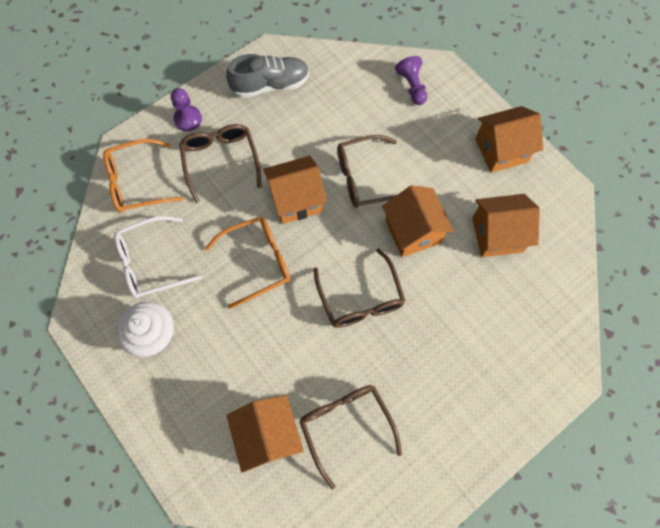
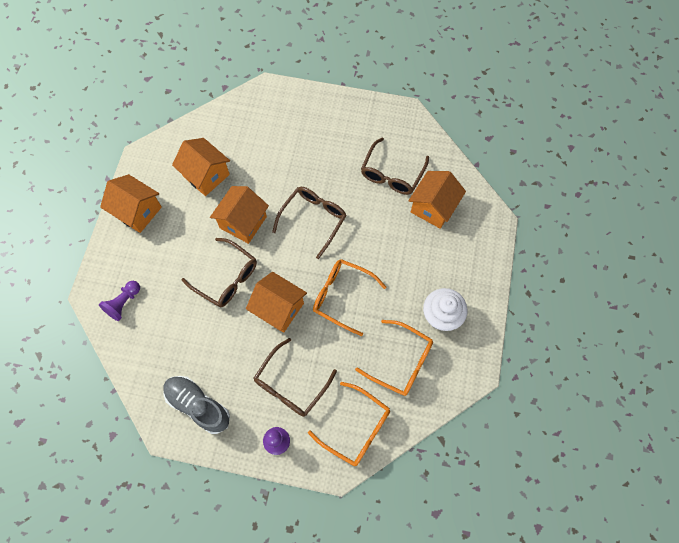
camera: 130 degrees left, 0 degrees up
white glasses [114,216,202,299] -> orange glasses [355,320,433,396]

